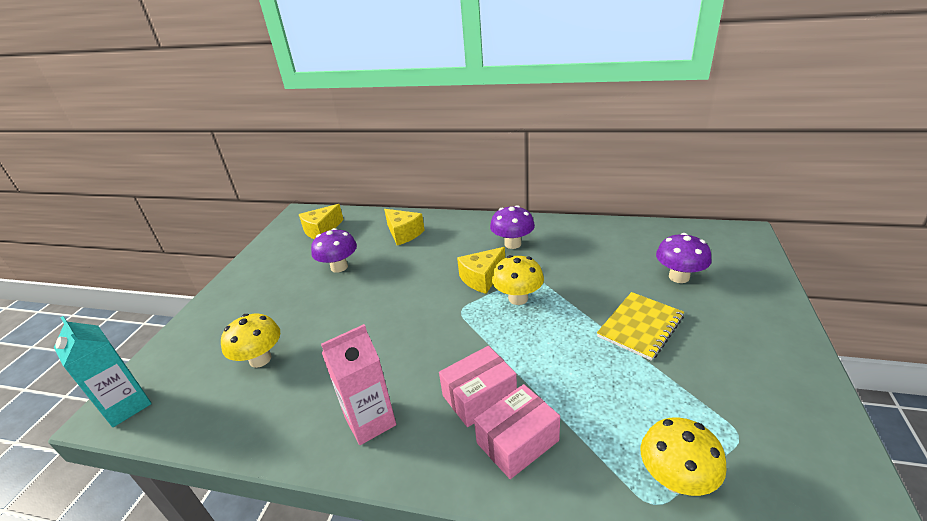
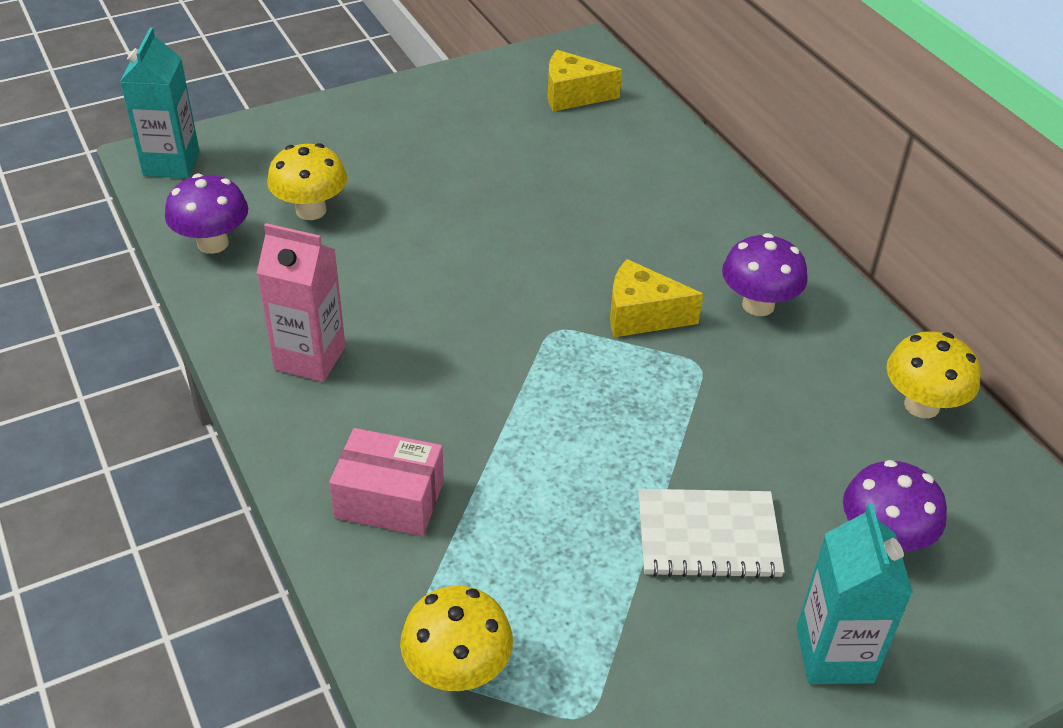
camera: 45 degrees right, 10 degrees up
purple mushroom [311,228,357,273] -> purple mushroom moved to [165,174,248,254]
yellow cheese [384,209,425,245] -> none
pink box [439,346,517,427] -> none
yellow mushroom [492,255,544,305] -> yellow mushroom moved to [886,331,981,418]
yellow notebook [597,292,684,361] -> white notebook [638,489,785,579]
none -> turquoise carton [796,504,913,684]

